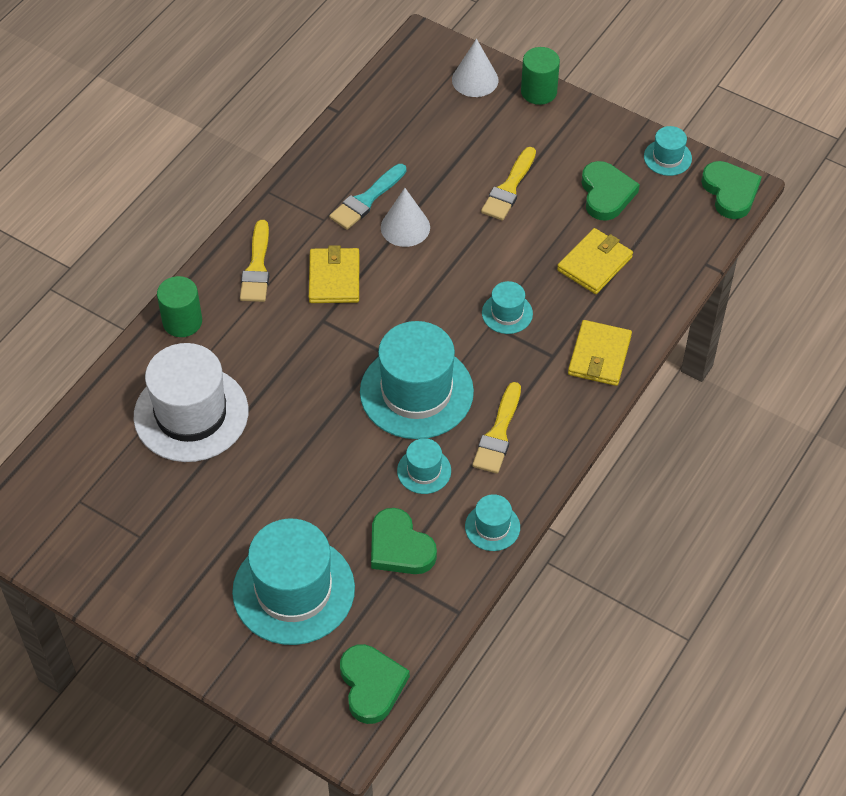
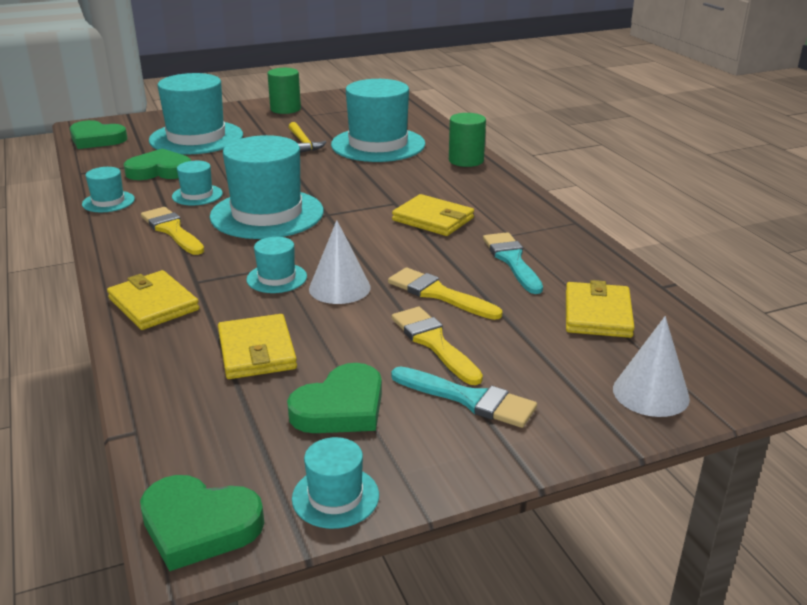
camera: 125 degrees right, 25 degrees down
white hat [134,343,248,462] -> turquoise hat [331,79,425,162]
yellow brush [240,220,269,302] -> yellow brush moved to [388,267,502,320]
white cone [381,188,430,247] -> white cone moved to [309,220,371,304]
green cylinder [521,47,560,105] -> green cylinder moved to [267,68,301,114]
green heart [581,161,640,221] -> green heart turned 75 degrees counterclockwise [287,363,382,433]
none -> yellow hammer [289,122,326,153]
none -> turquoise brush [391,366,537,428]
none -> yellow wallet [566,280,635,338]

